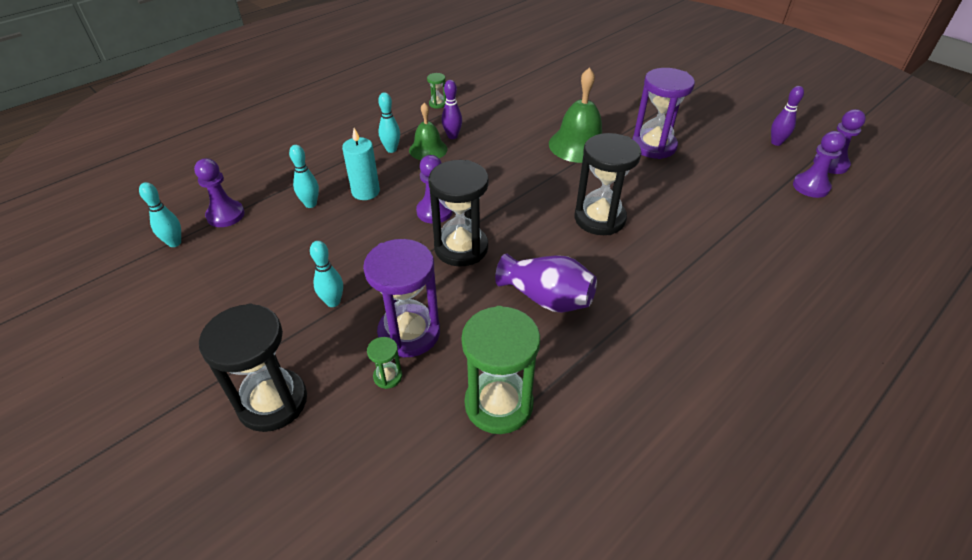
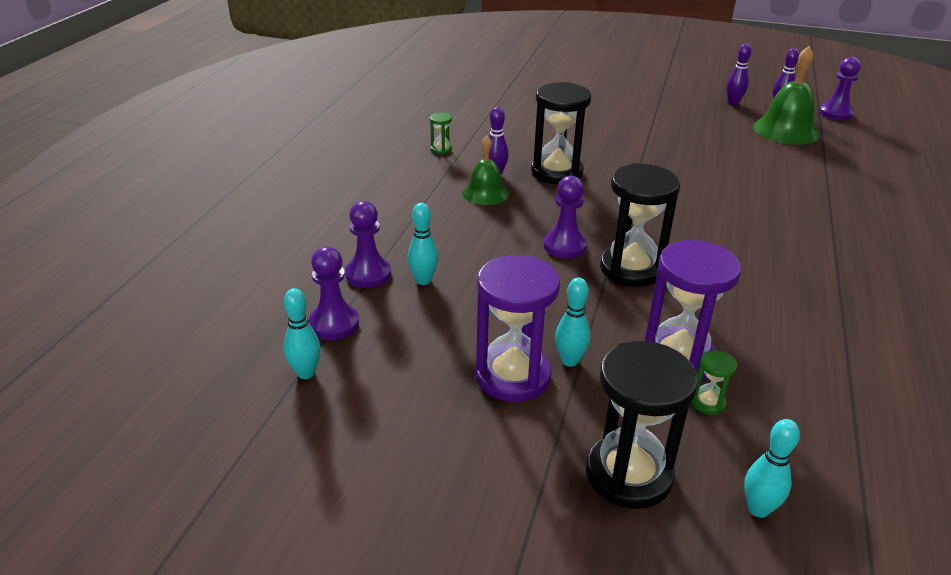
camera: 30 degrees left, 10 degrees down
turquoise candle [342,128,380,200] -> none
turquoise bowling pin [378,92,400,153] -> turquoise bowling pin moved to [744,419,800,518]
green hourglass [461,306,540,434] -> none
purple vase [495,253,597,313] -> none
green bell [549,67,602,163] -> green bell moved to [753,46,820,145]
black hourglass [575,133,641,235] -> black hourglass moved to [531,82,591,184]
purple hourglass [632,68,695,159] -> purple hourglass moved to [475,255,560,402]
purple pawn [793,131,846,198] -> purple pawn moved to [345,201,391,288]
none -> purple bowling pin [726,44,751,105]

